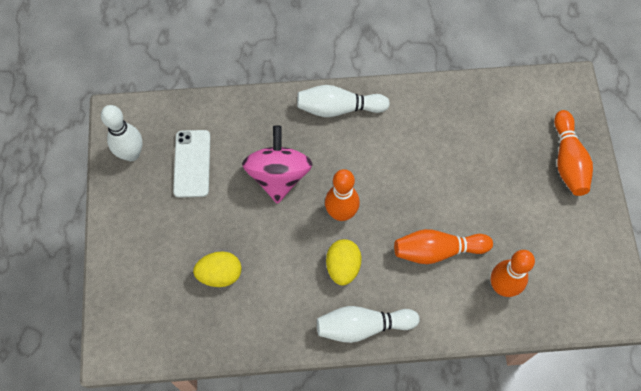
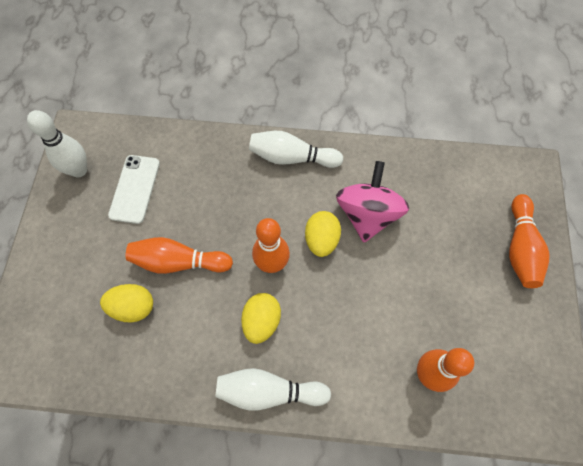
camera: 10 degrees right, 0 degrees up
pink spinning top [242,125,313,204] -> pink spinning top moved to [336,161,409,242]
orange bowling pin [394,229,493,264] -> orange bowling pin moved to [126,237,233,274]
none -> yellow egg [305,211,341,257]

